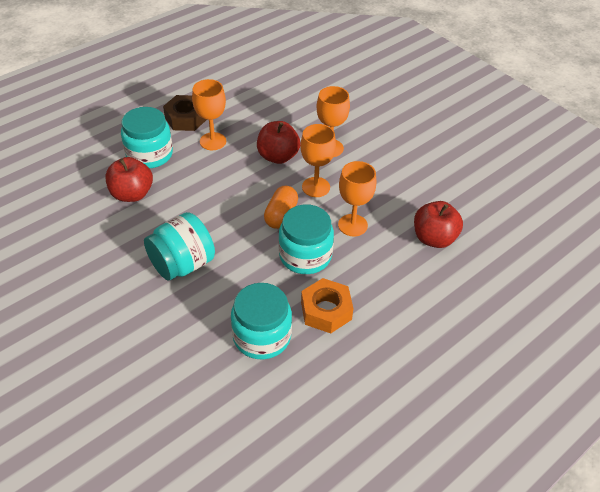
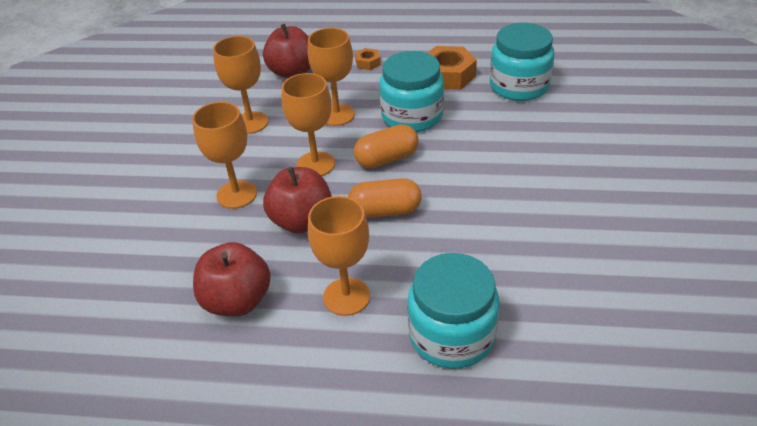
camera: 130 degrees left, 5 degrees down
red apple [106,157,153,202] -> red apple moved to [193,242,271,317]
turquoise jar [144,212,215,281] -> none
brown nut [163,95,207,131] -> none
none -> orange goblet [213,36,268,134]
none -> orange capsule [348,178,422,218]
none -> orange nut [355,48,381,70]

